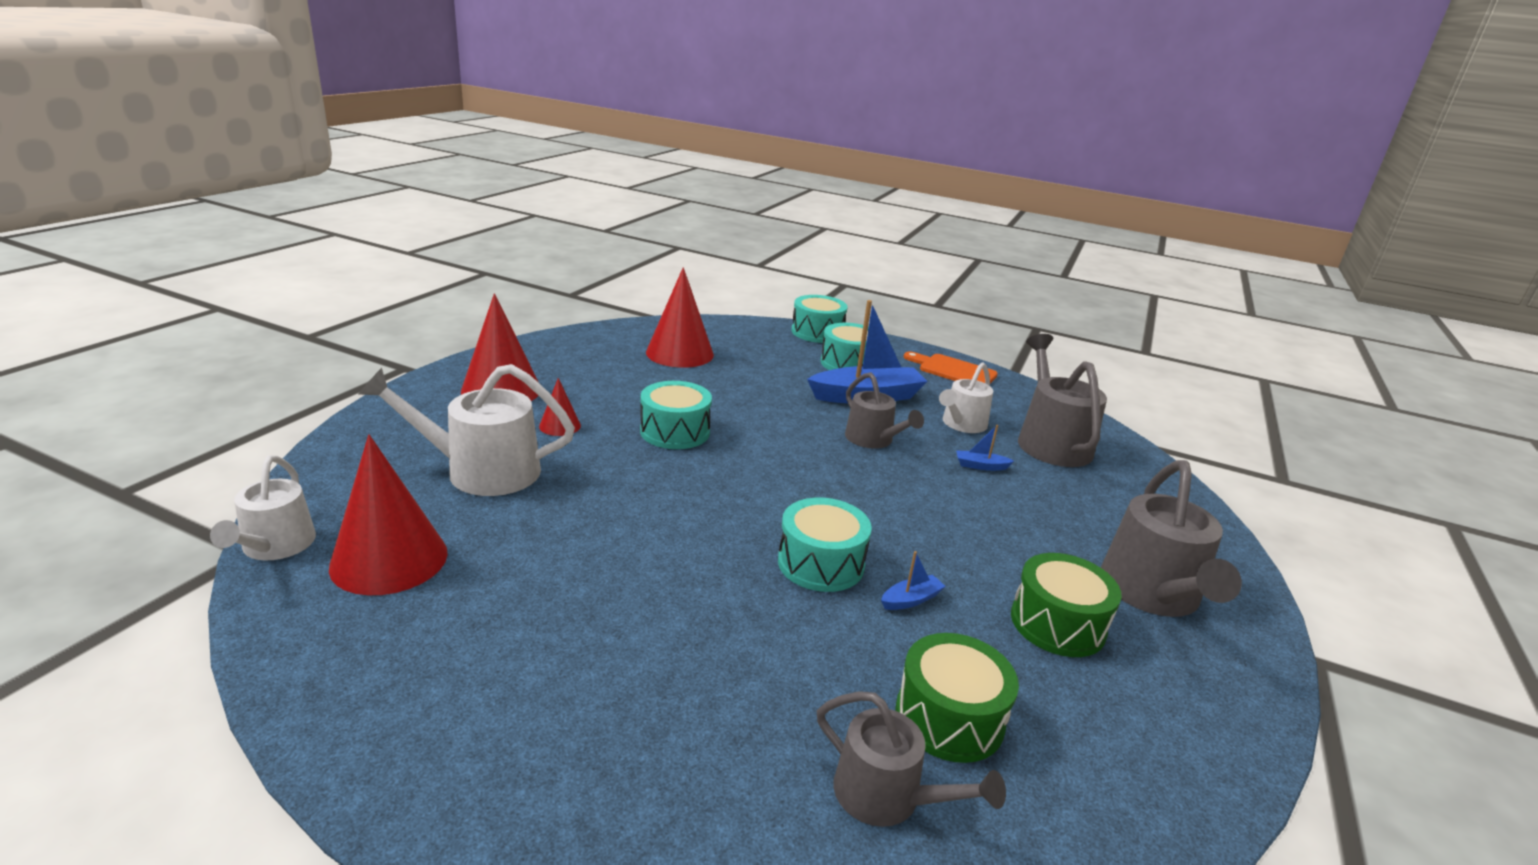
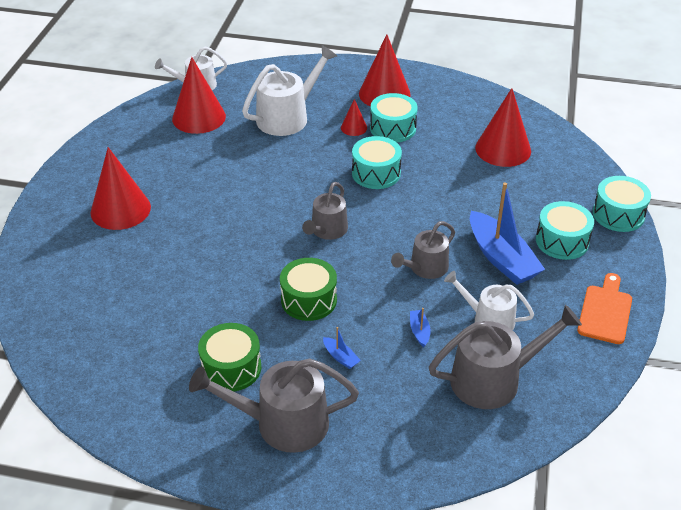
camera: 80 degrees right, 15 degrees up
white watering can [359,364,575,496] -> white watering can turned 60 degrees clockwise [242,45,337,136]
turquoise drum [778,497,872,592] -> turquoise drum moved to [370,93,418,143]
grey watering can [817,691,1006,827] -> grey watering can moved to [302,182,348,240]
blue boat [881,551,945,610] -> blue boat moved to [323,327,361,369]
green drum [895,633,1019,763] -> green drum moved to [280,258,337,321]
none -> red cone [91,147,151,230]

